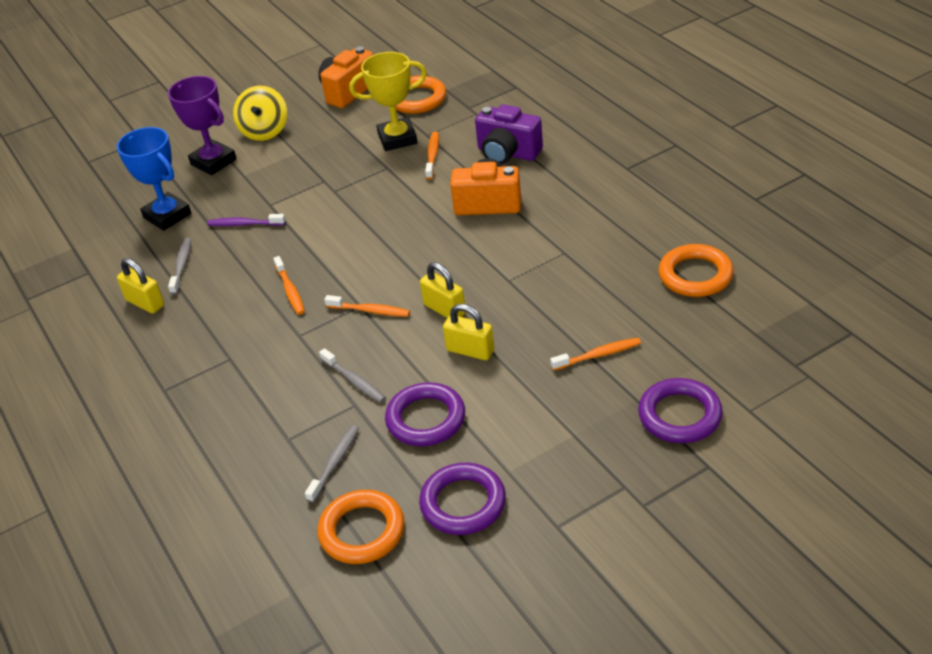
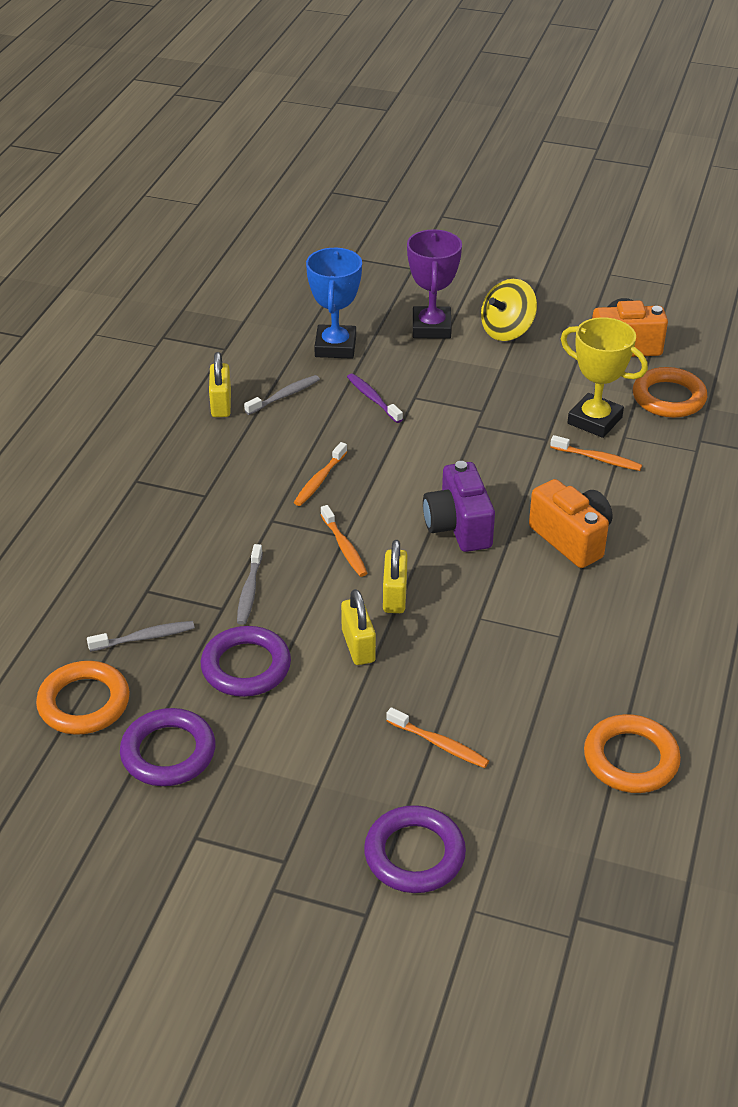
camera: 45 degrees right, 0 degrees up
orange toothbrush [425,132,439,179] -> orange toothbrush turned 60 degrees clockwise [550,435,642,471]
purple camera [475,104,543,165] -> purple camera moved to [423,461,495,552]

